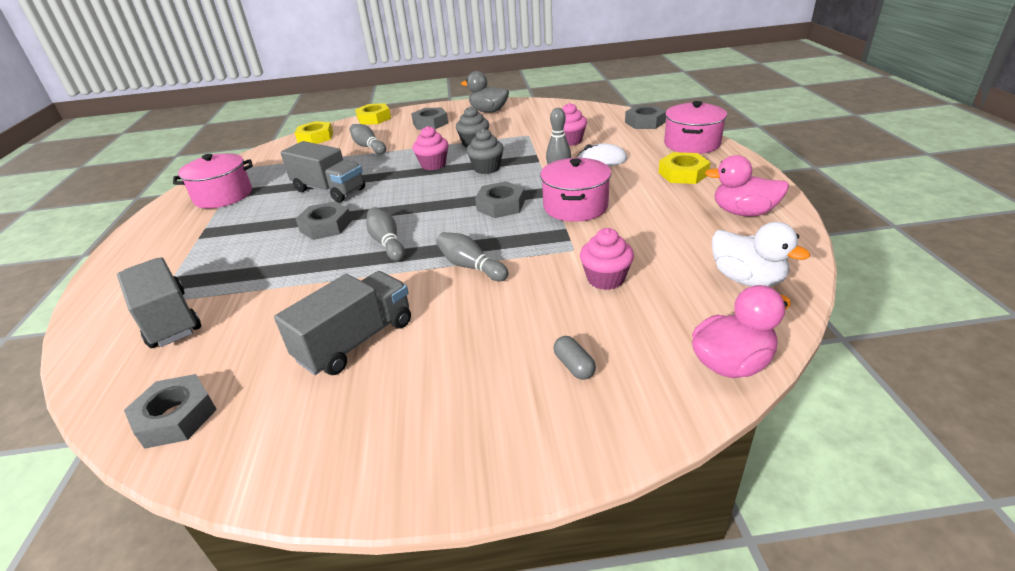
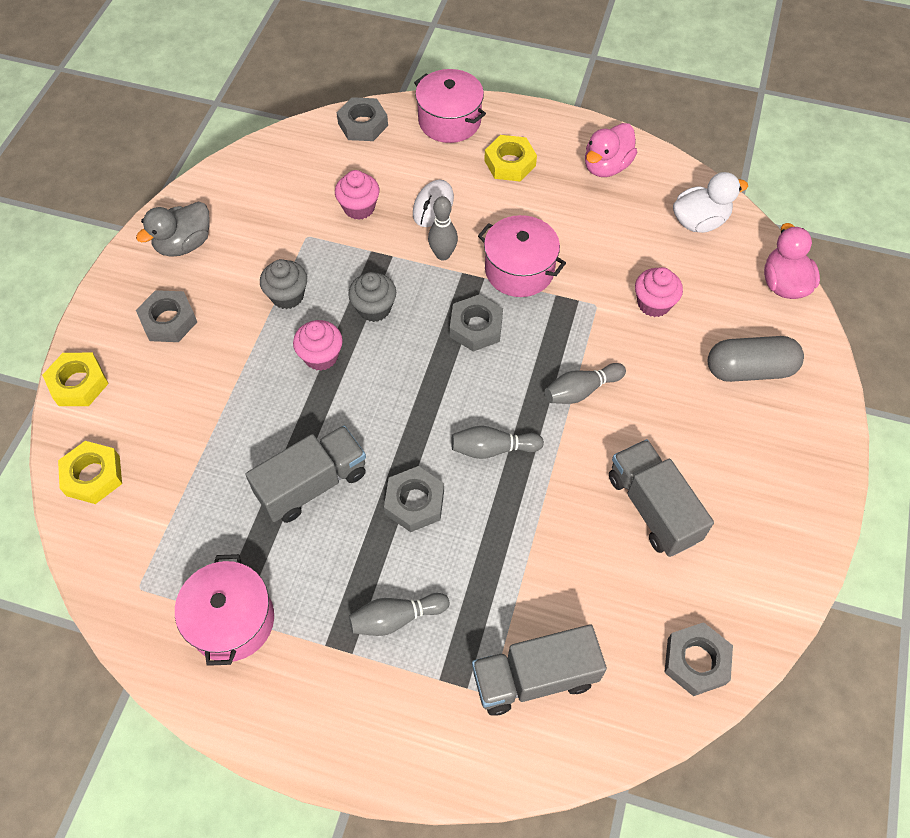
camera: 70 degrees left, 25 degrees up
grey bowling pin [349,124,386,154] -> grey bowling pin moved to [349,593,449,636]
grey capsule [553,336,596,380] -> grey capsule [708,336,804,382], size x2.15

